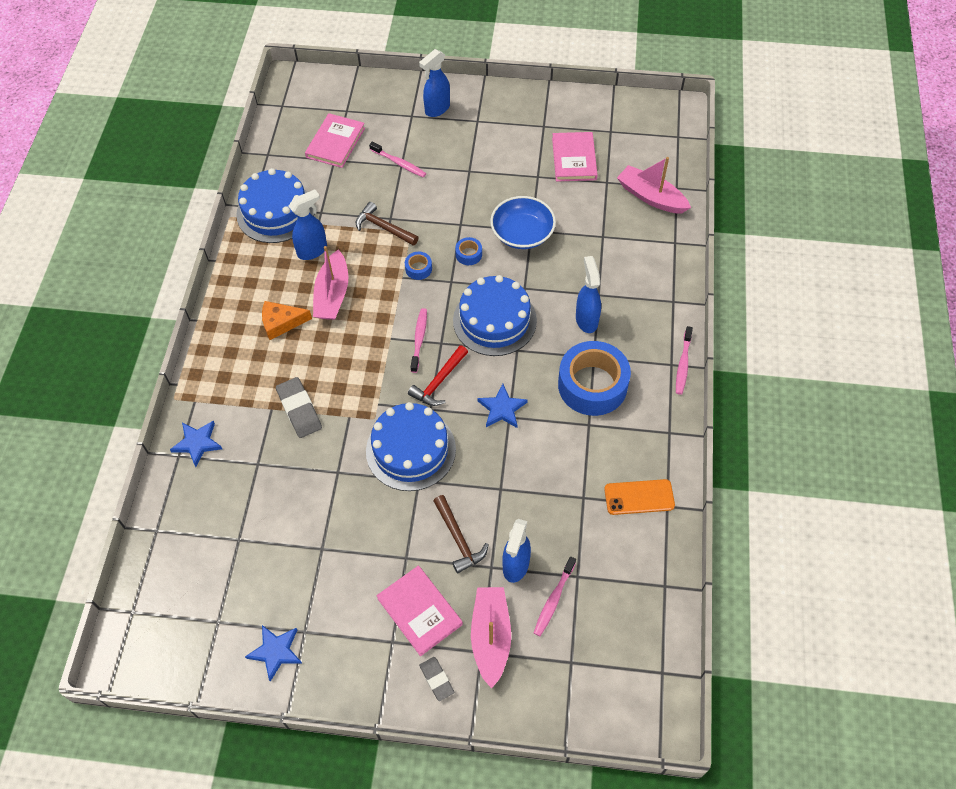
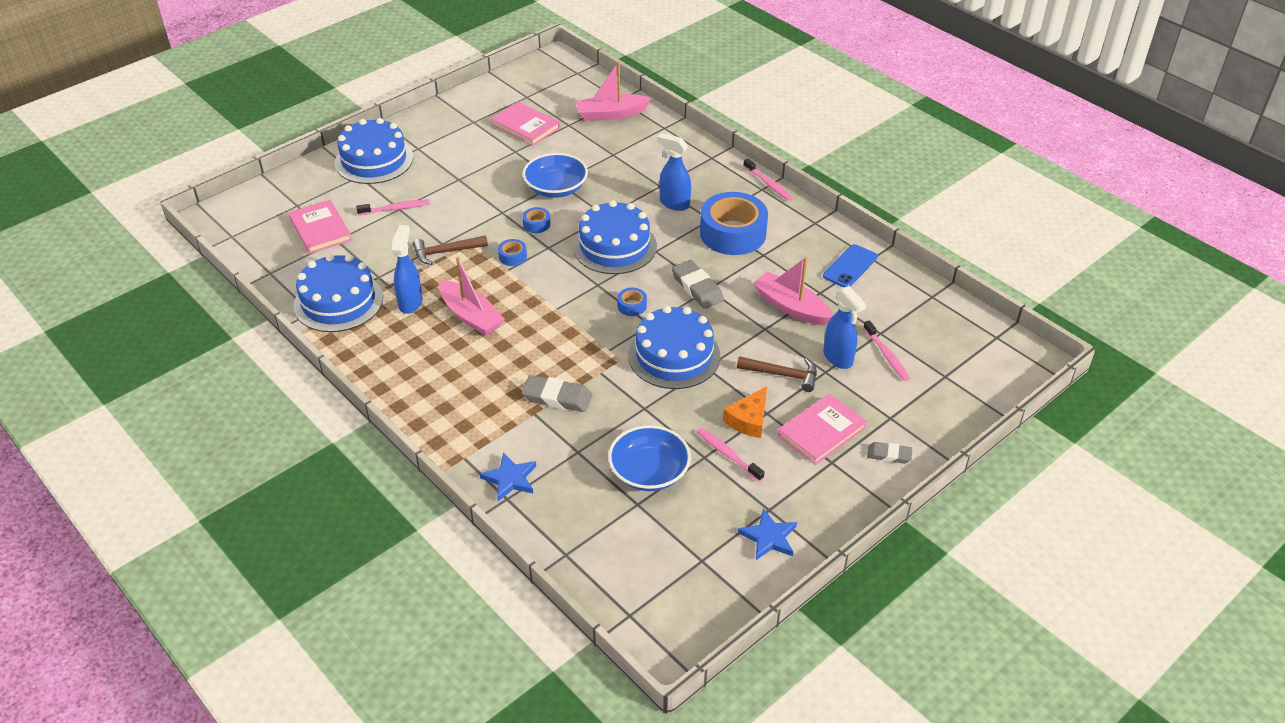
camera: 50 degrees left, 15 degrees down
orange cheese [262,301,312,340] -> orange cheese moved to [723,386,767,438]
pink book [377,566,463,656] -> pink book turned 45 degrees counterclockwise [778,394,867,465]
red hammer [408,345,468,406] -> blue tape [617,288,647,316]
pink toothbrush [411,308,427,373] -> pink toothbrush moved to [697,428,765,482]
blue spray bottle [419,49,450,117] -> blue cake [335,118,414,184]
pink boat [471,587,511,689] -> pink boat moved to [753,257,833,325]
blue star [477,384,528,428] -> grey eraser [672,260,724,309]
orange phone [604,479,675,515] -> blue phone [823,244,878,287]
none -> blue bowl [608,425,691,491]

